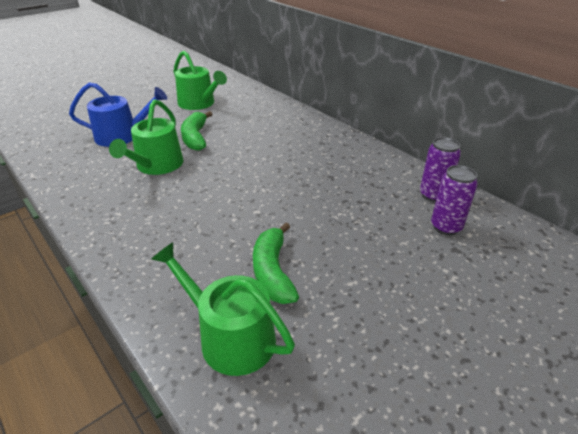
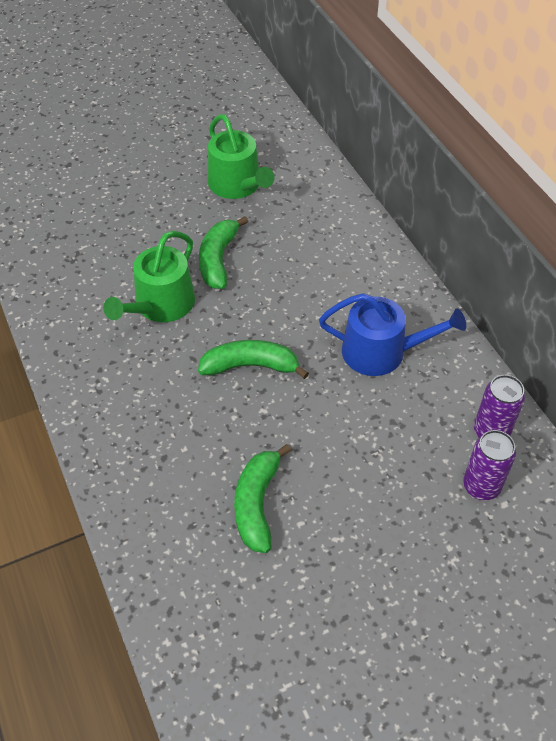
camera: 15 degrees right, 15 degrees up
blue watering can [69,82,167,147] -> blue watering can moved to [319,293,466,376]
green watering can [151,242,295,376] -> none
none -> green banana [198,340,309,379]

